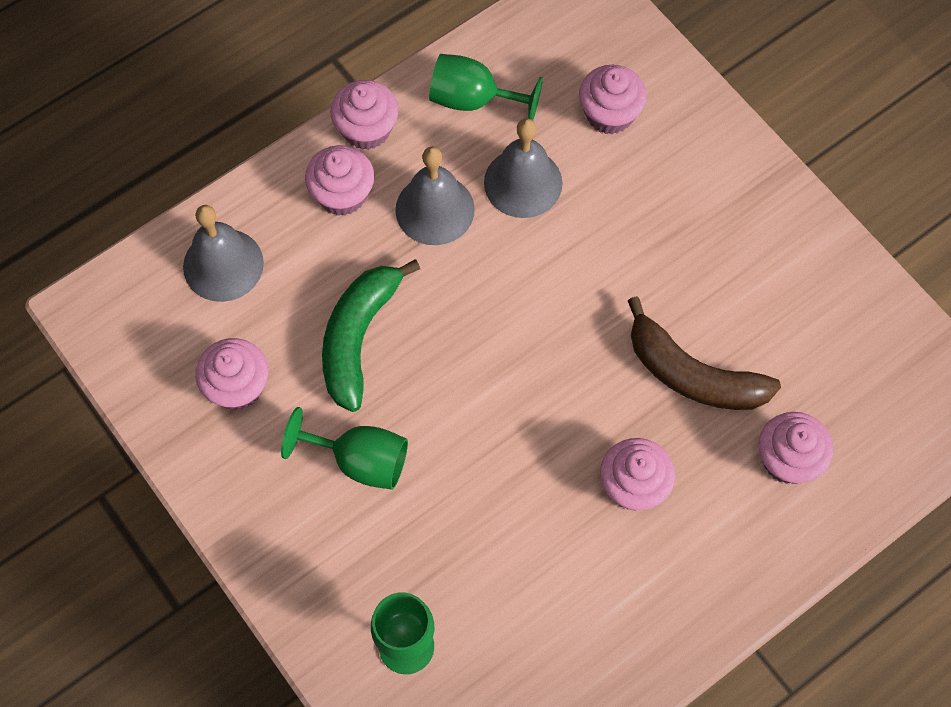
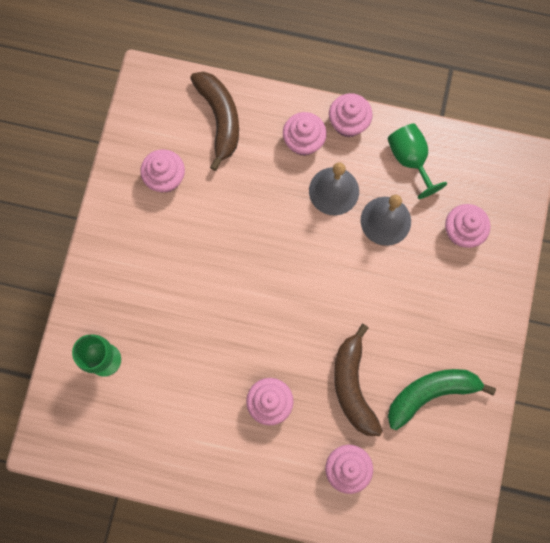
camera: 50 degrees right, 10 degrees up
grey bell [183,205,264,302] -> brown banana [190,71,239,171]
green goblet [281,407,408,490] -> none
green banana [322,259,420,412] -> green banana moved to [388,369,496,430]

